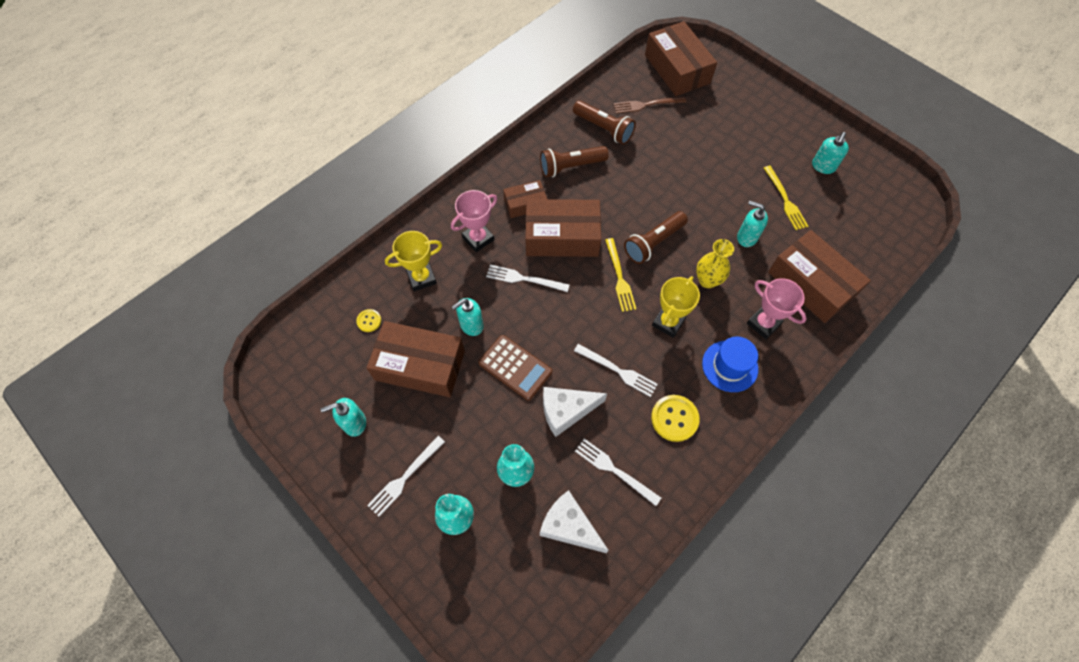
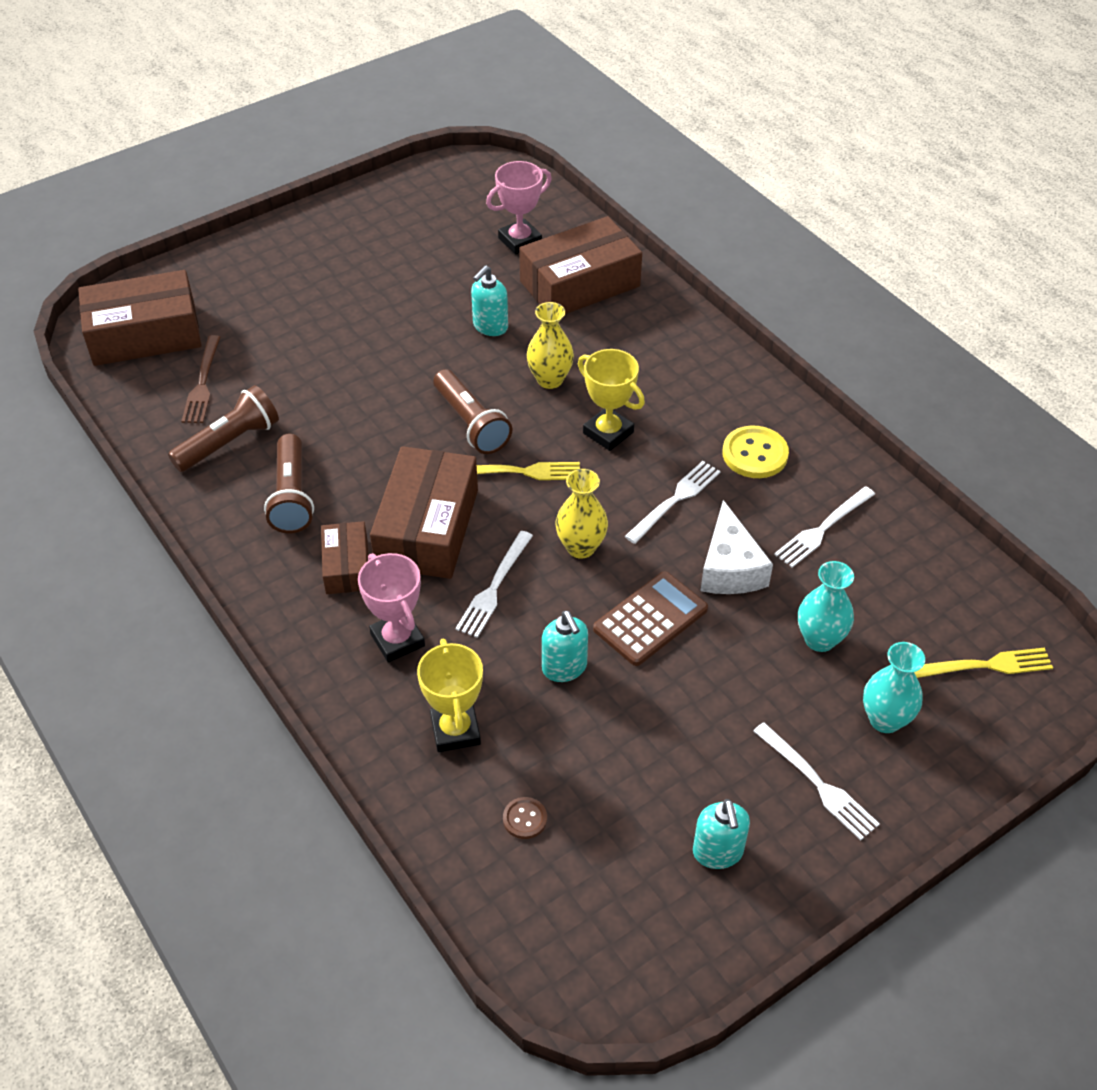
camera: 80 degrees left, 15 degrees down
yellow button [356,309,381,332] -> brown button [503,797,547,839]
brown box [367,321,465,397] -> none
white cheese [540,490,609,553] -> none
blue hat [702,337,758,392] -> none
pink trophy [747,278,807,339] -> pink trophy moved to [486,161,552,254]
yellow fork [764,166,808,230] -> yellow fork moved to [914,648,1053,678]
turquoise soap dispenser [812,132,849,174] -> none
none -> yellow vase [555,469,608,559]

